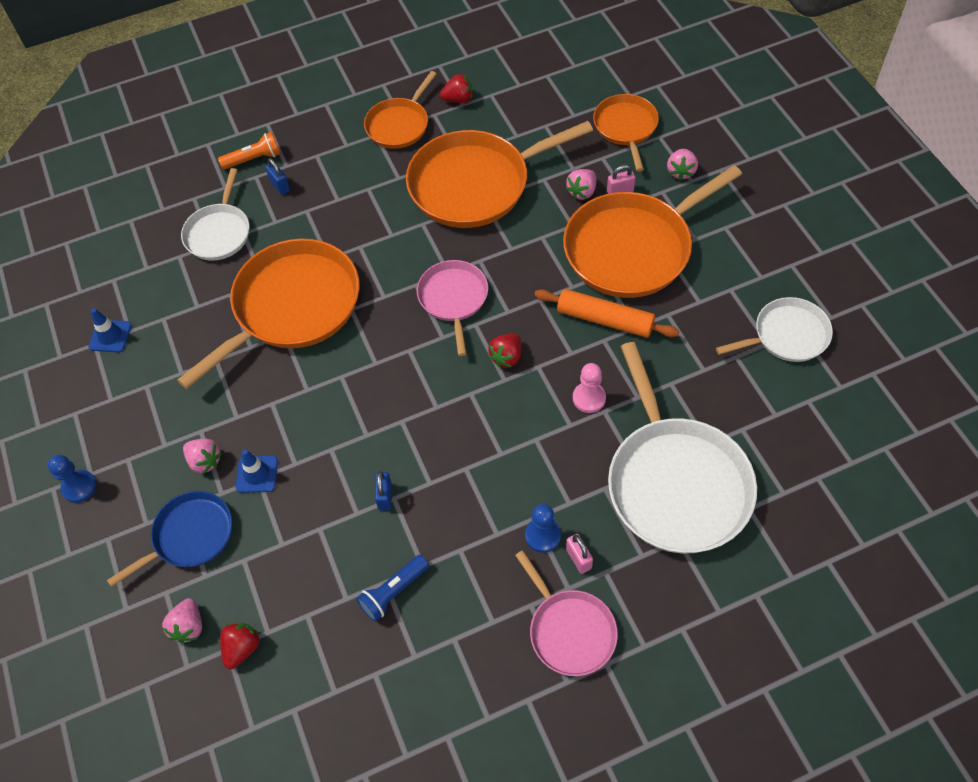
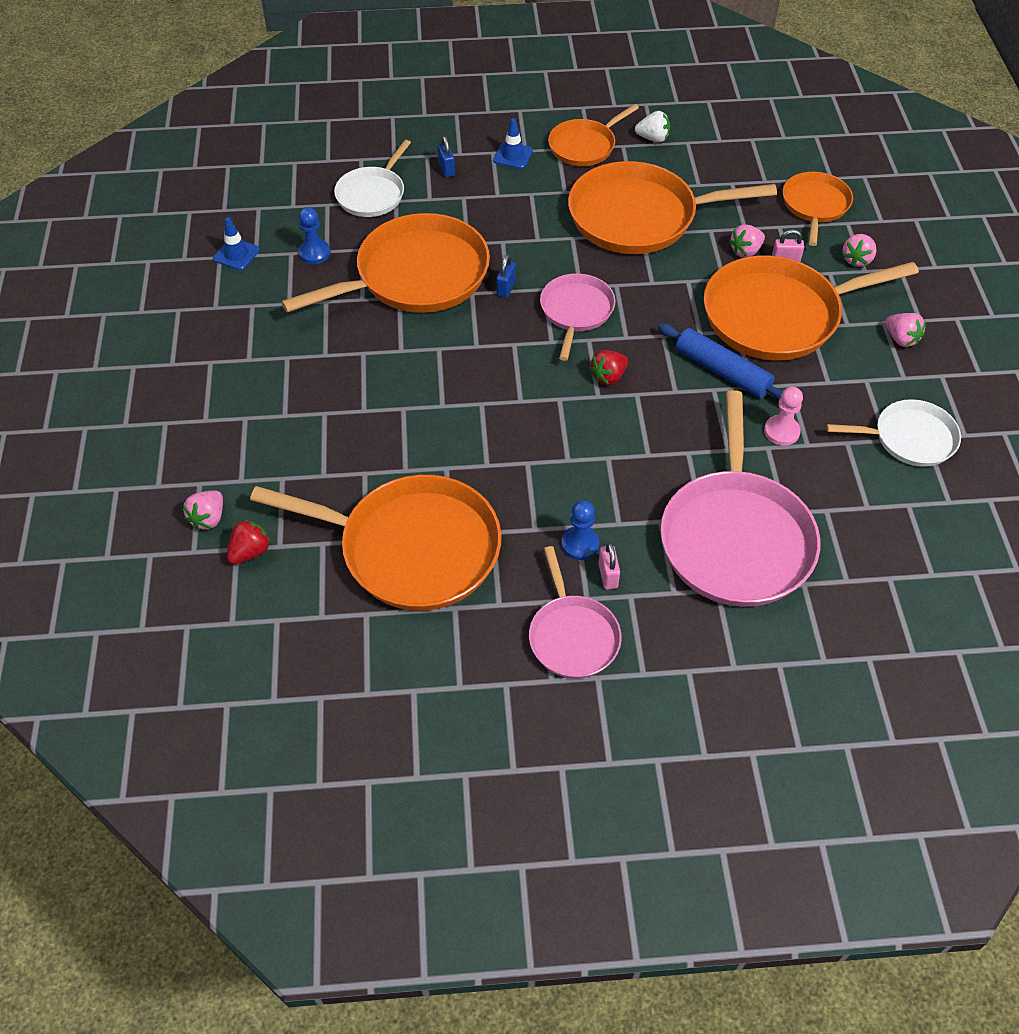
camera: 15 degrees right, 5 degrees down
blue pawn [48,455,97,503] -> blue pawn moved to [298,207,330,264]
blue pan [107,491,232,587] -> none
pink strawberry [183,438,222,474] -> pink strawberry moved to [885,313,926,347]
orange flashlight [218,132,281,170] -> none
blue traffic cone [236,450,278,493] -> blue traffic cone moved to [493,118,533,169]
blue flashlight [356,555,429,622] -> orange pan [250,475,501,611]
blue padlock [375,471,392,510] -> blue padlock moved to [497,254,516,298]
red strawberry [440,74,473,103] -> white strawberry [635,111,670,142]
orange rolling pin [534,289,679,338] -> blue rolling pin [658,323,784,401]
pink pawn [573,363,606,413] -> pink pawn moved to [764,387,803,446]
white pan [608,342,757,553] -> pink pan [660,390,820,607]

